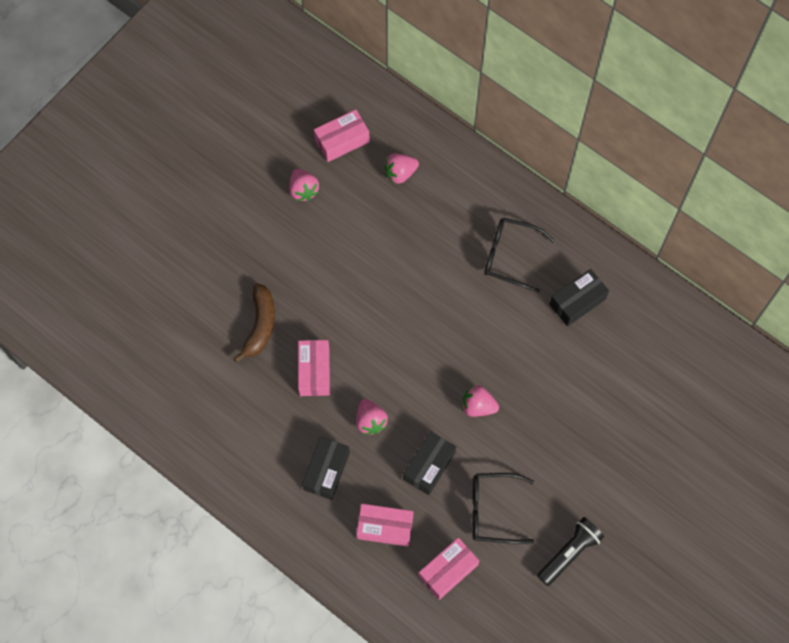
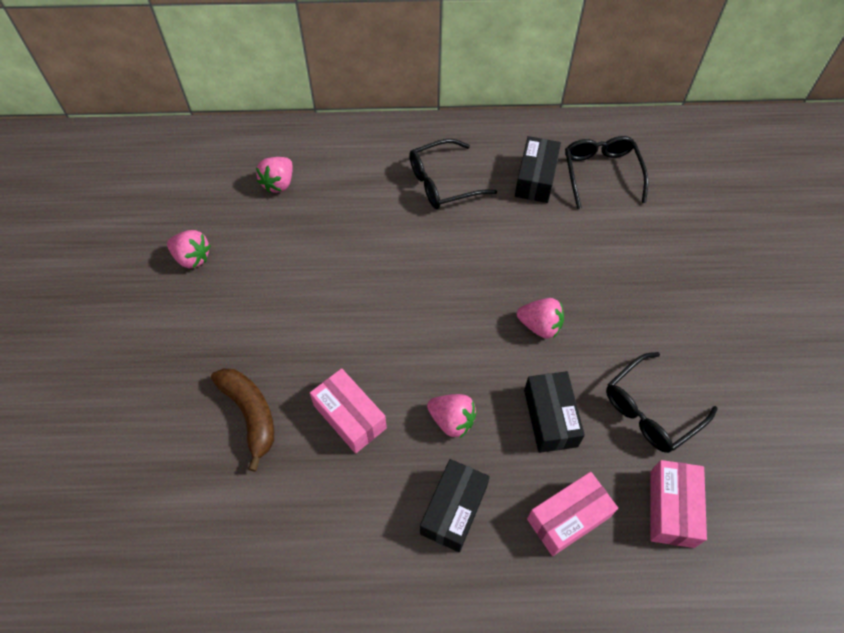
camera: 40 degrees left, 10 degrees down
black box [302,437,350,500] -> black box turned 45 degrees clockwise [420,459,490,552]
pink box [314,109,370,162] -> none
pink strawberry [462,385,499,417] -> pink strawberry turned 135 degrees counterclockwise [517,298,564,339]
black flashlight [537,517,604,586] -> none
none -> black glasses [565,136,649,209]

